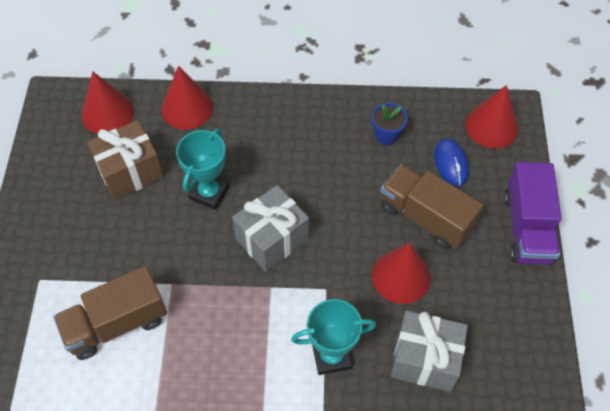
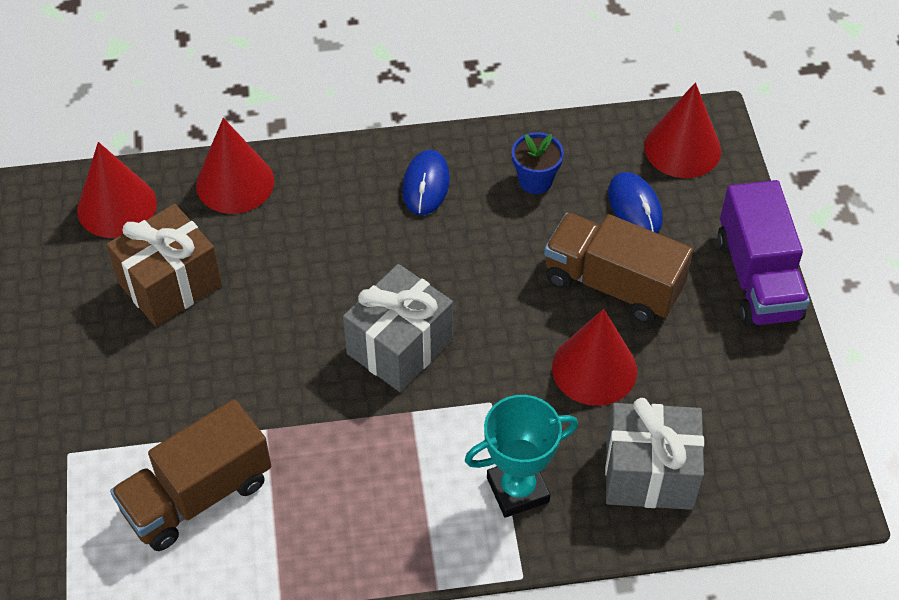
camera: 10 degrees left, 5 degrees down
turquoise trophy [176,129,230,210] -> none
none -> blue mouse [402,150,450,215]

